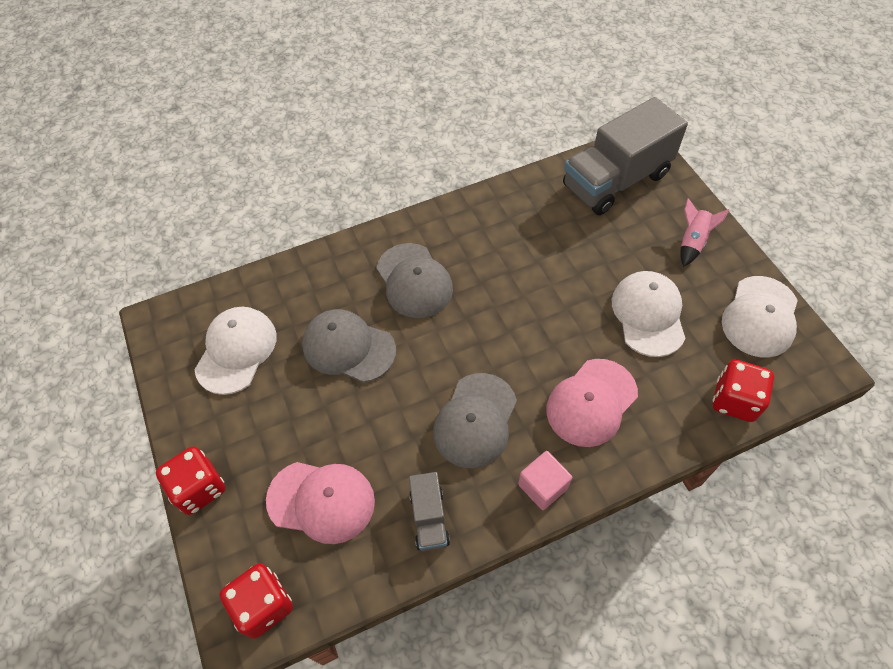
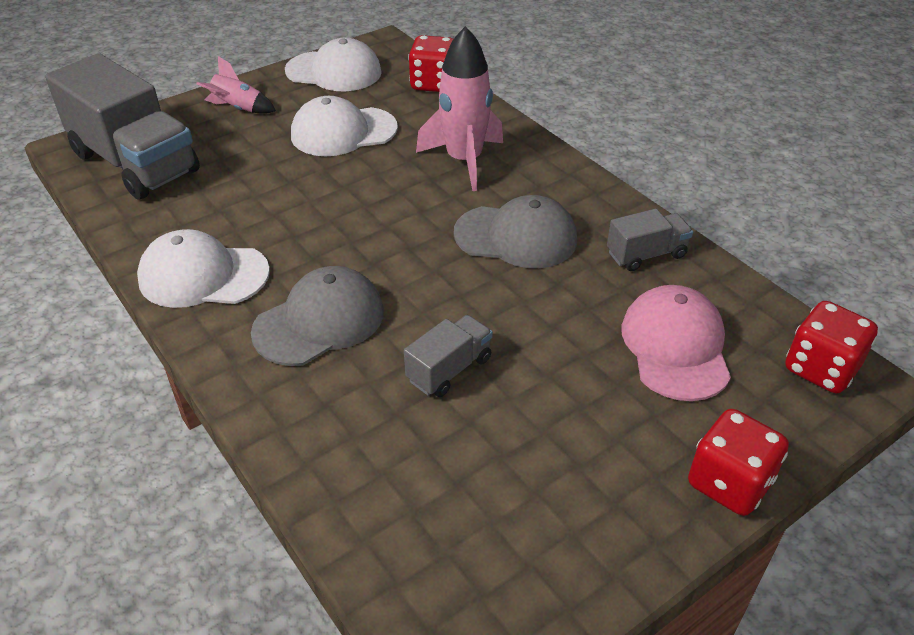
camera: 105 degrees left, 15 degrees down
white cap [194,307,277,395] -> white cap moved to [137,229,270,308]
grey cap [302,309,396,383] -> grey truck [404,315,493,397]
pink cube [518,451,572,510] -> none
pink cap [546,359,638,447] -> pink rocket [416,26,503,191]

